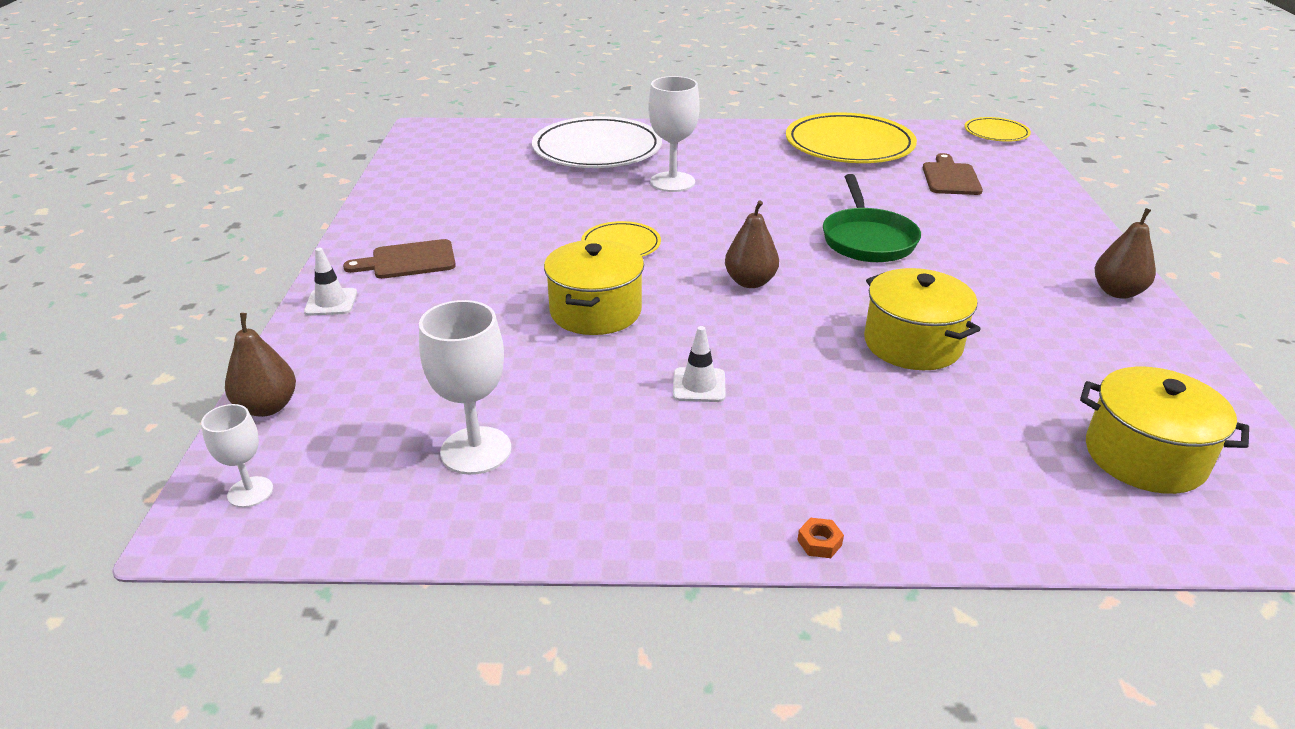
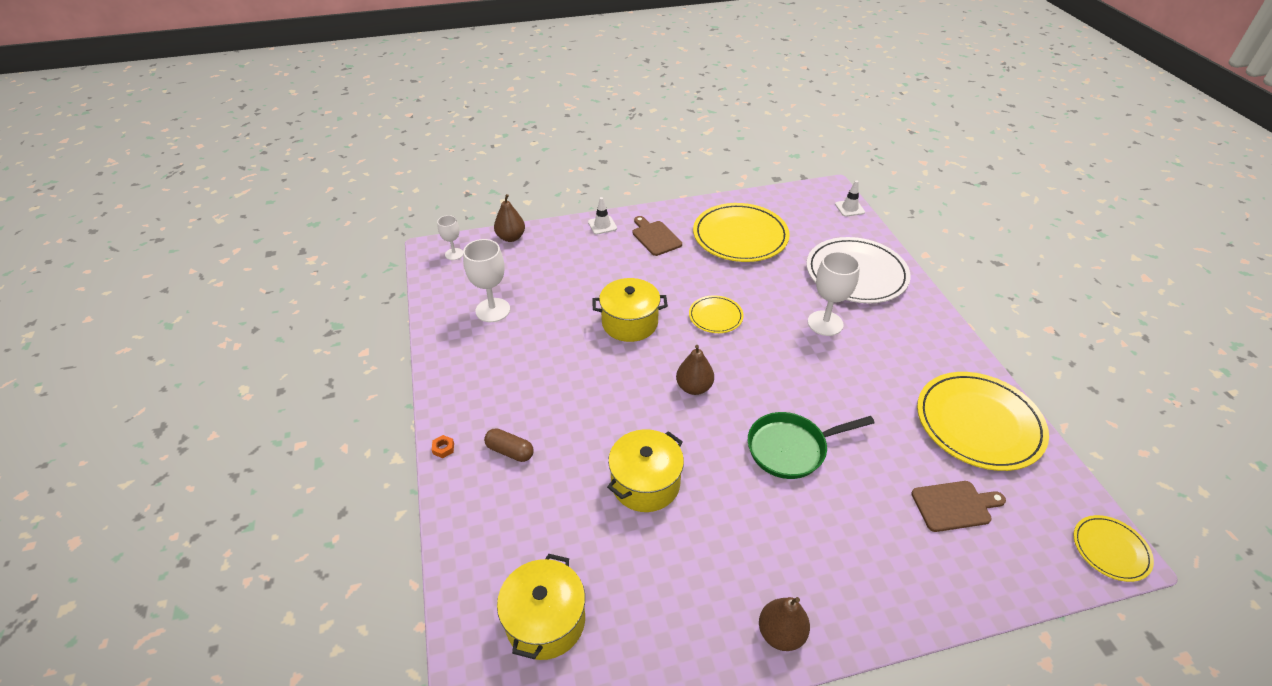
camera: 75 degrees right, 10 degrees up
white traffic cone [673,326,726,402] -> white traffic cone moved to [835,180,865,217]
none -> brown capsule [484,428,534,462]
none -> yellow plate [693,203,790,262]

